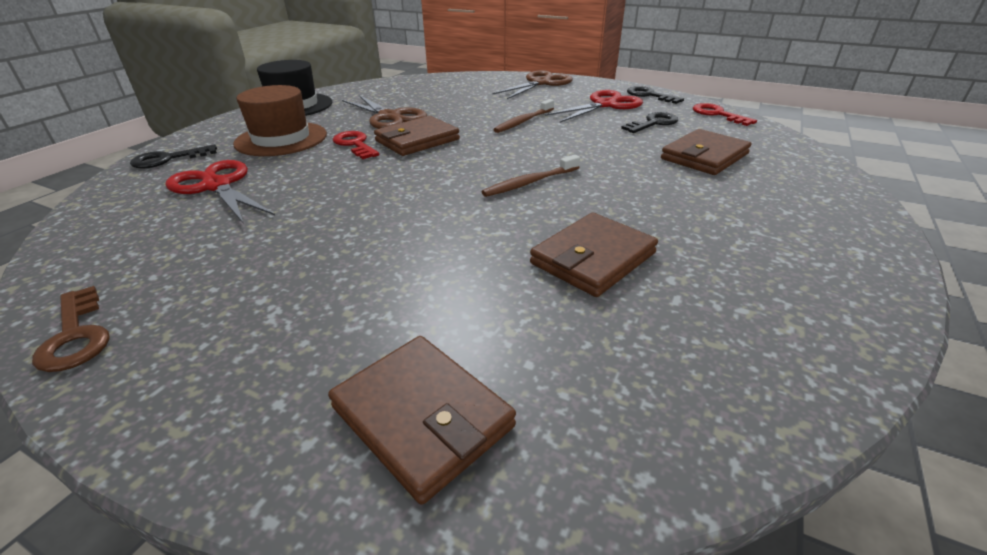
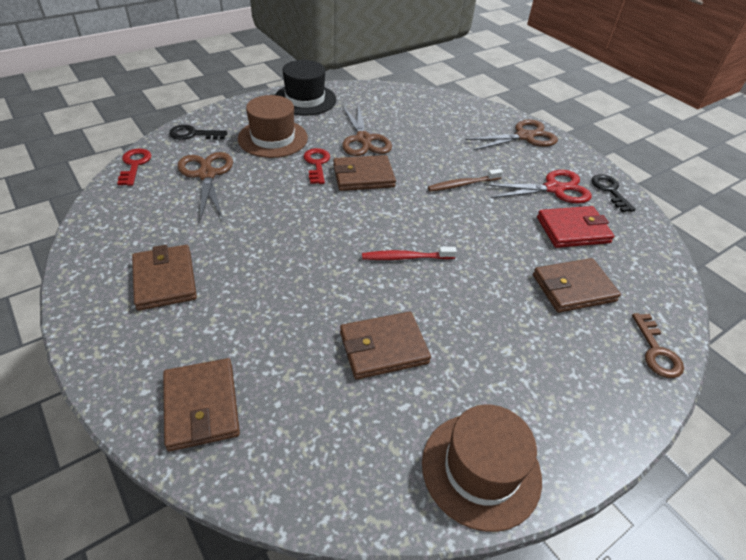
camera: 25 degrees right, 10 degrees up
brown key [32,286,110,372] -> brown key moved to [632,313,684,378]
red scissors [165,160,275,224] -> brown scissors [178,152,233,221]
brown toothbrush [482,155,580,197] -> red toothbrush [362,247,457,260]
black key [621,112,678,133] -> red wallet [537,206,615,248]
red key [693,103,757,126] -> red key moved to [117,148,151,186]
none -> brown wallet [132,245,197,311]
none -> brown hat [422,404,542,532]

